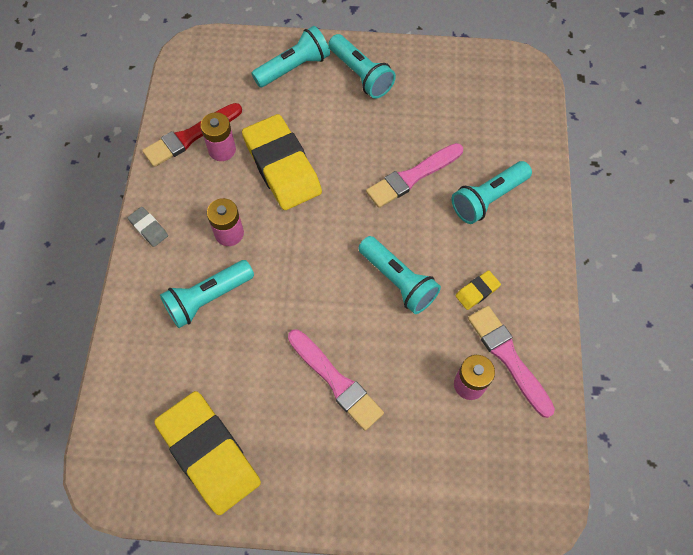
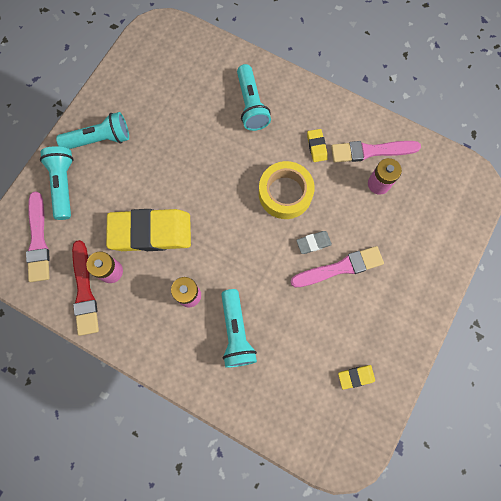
camera: 65 degrees left, 10 degrees up
grey eraser [128,207,168,247] -> grey eraser moved to [296,231,332,254]
yellow eraser [154,391,261,515] -> yellow eraser [338,365,375,389], size x0.42
turquoise flashlight [358,236,441,314] -> yellow tape [259,161,315,219]
pink brush [366,143,463,208] -> pink brush moved to [26,191,50,282]

